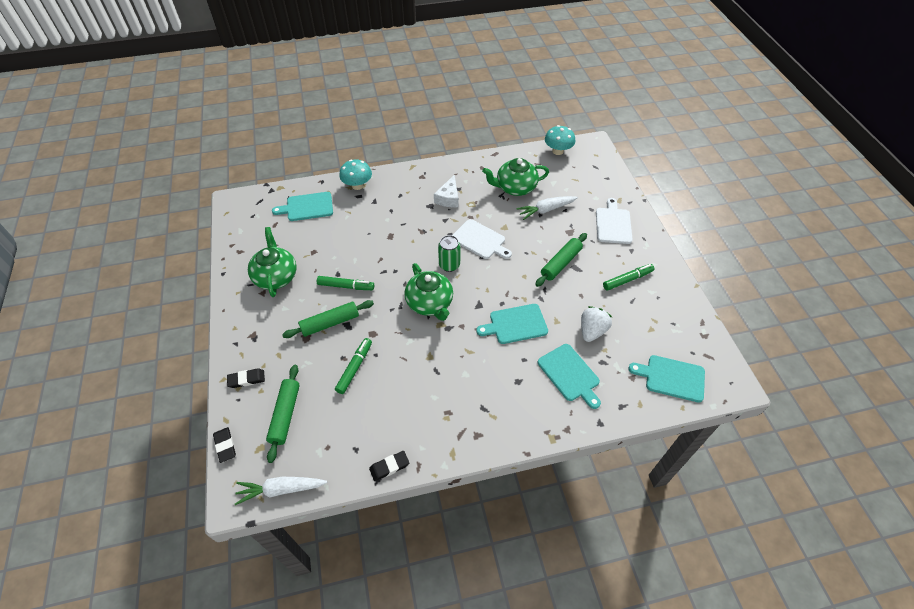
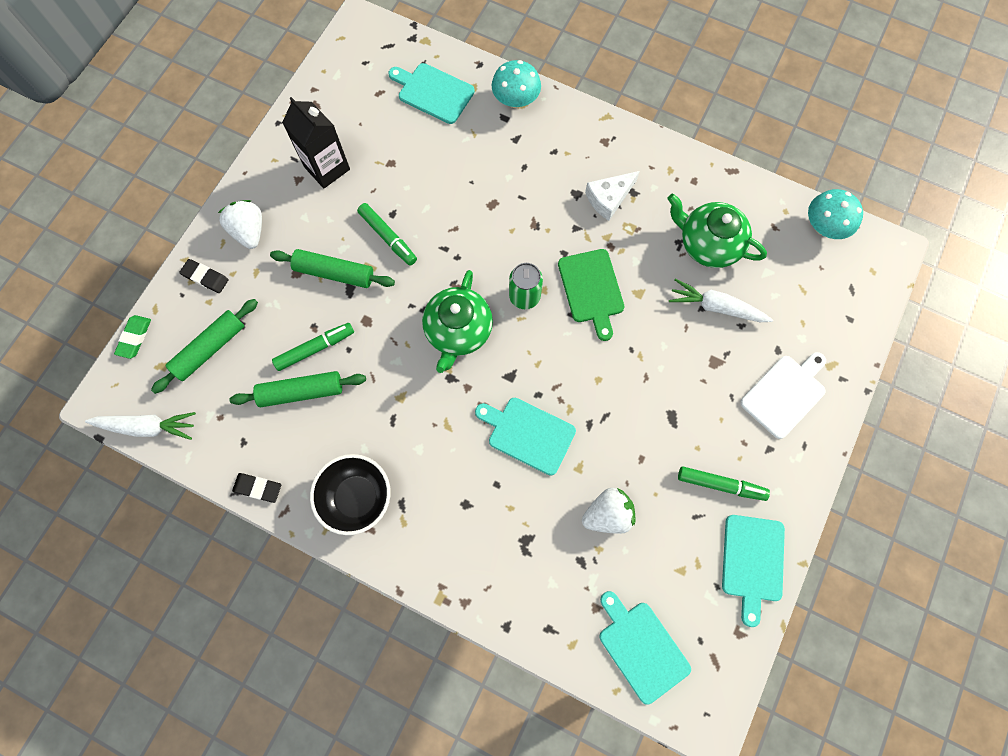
camera: 40 degrees right, 20 degrees up
black eraser [213,427,236,463] -> green eraser [114,315,151,359]
white carrot [235,477,327,505] -> white carrot turned 150 degrees clockwise [85,412,196,440]
green teapot [248,227,297,297] -> black carton [282,97,350,188]
white cutting board [452,219,512,259] -> green cutting board [558,249,624,341]
green rolling pin [535,233,587,287] -> green rolling pin moved to [229,371,366,407]
turquoise cutting board [538,344,601,409] -> turquoise cutting board moved to [722,515,785,627]
none -> white strawberry [218,200,262,249]
none -> black bowl [310,454,391,535]

